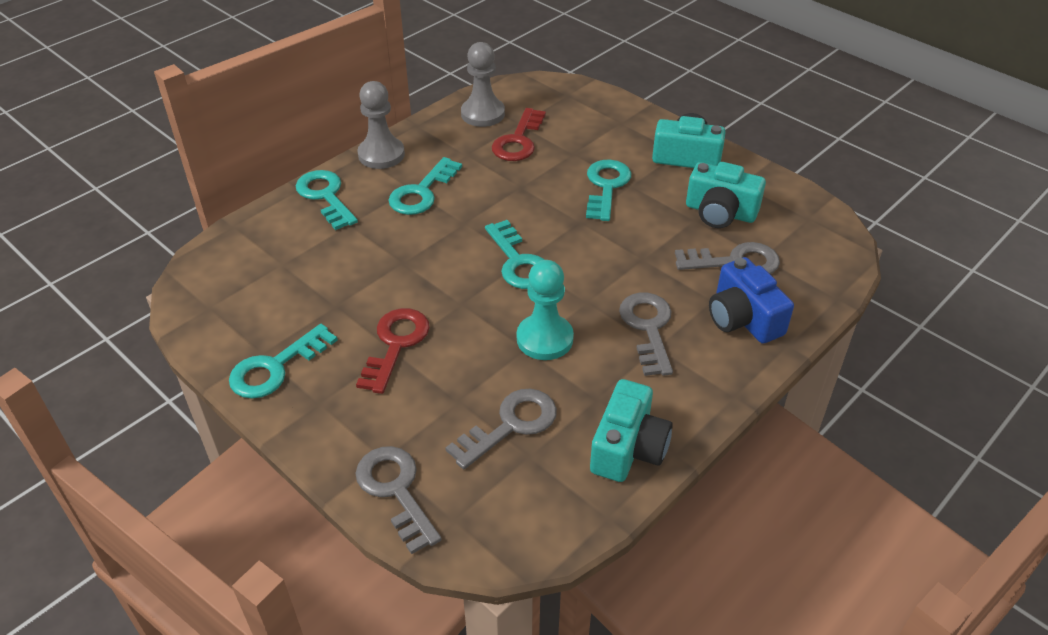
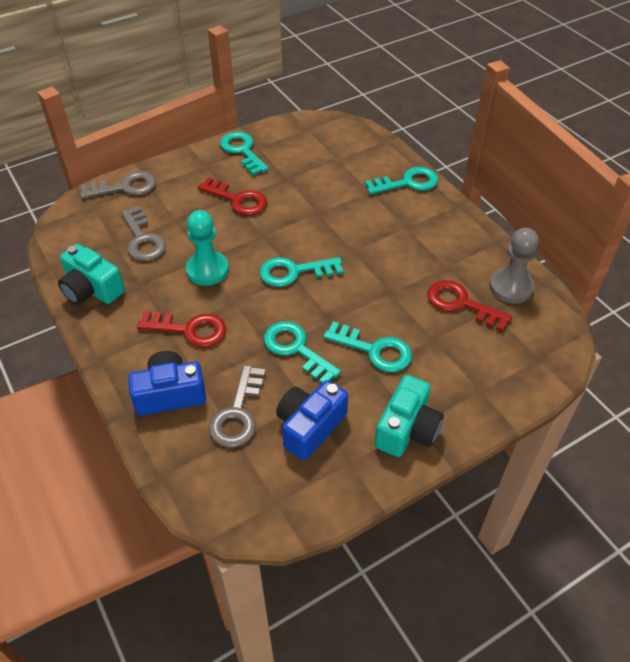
camera: 105 degrees right, 5 degrees up
grey pawn [357,81,405,169] -> none
turquoise key [388,157,462,215] -> turquoise key moved to [264,321,341,383]
grey key [619,293,673,376] -> red key [137,311,226,347]
turquoise camera [686,162,766,228] -> blue camera [276,380,348,460]

